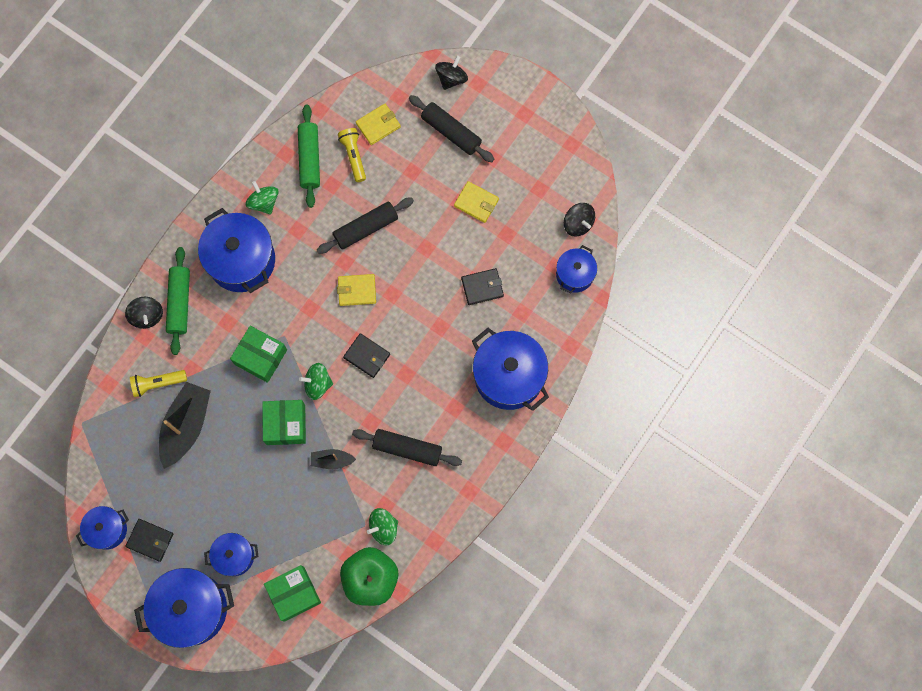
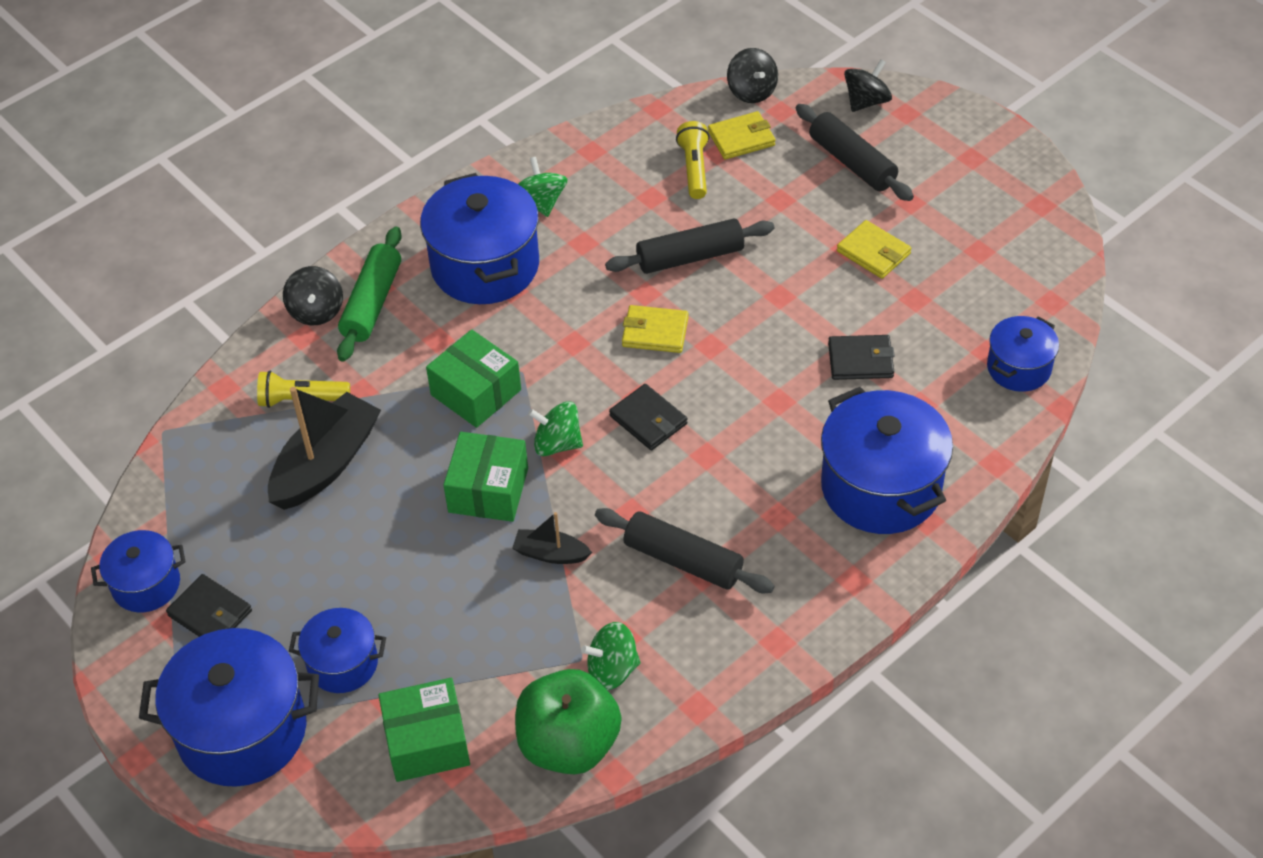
camera: 15 degrees right, 25 degrees down
green rolling pin [298,105,320,208] -> none
black spinning top [564,203,595,237] -> black spinning top moved to [727,48,778,103]

